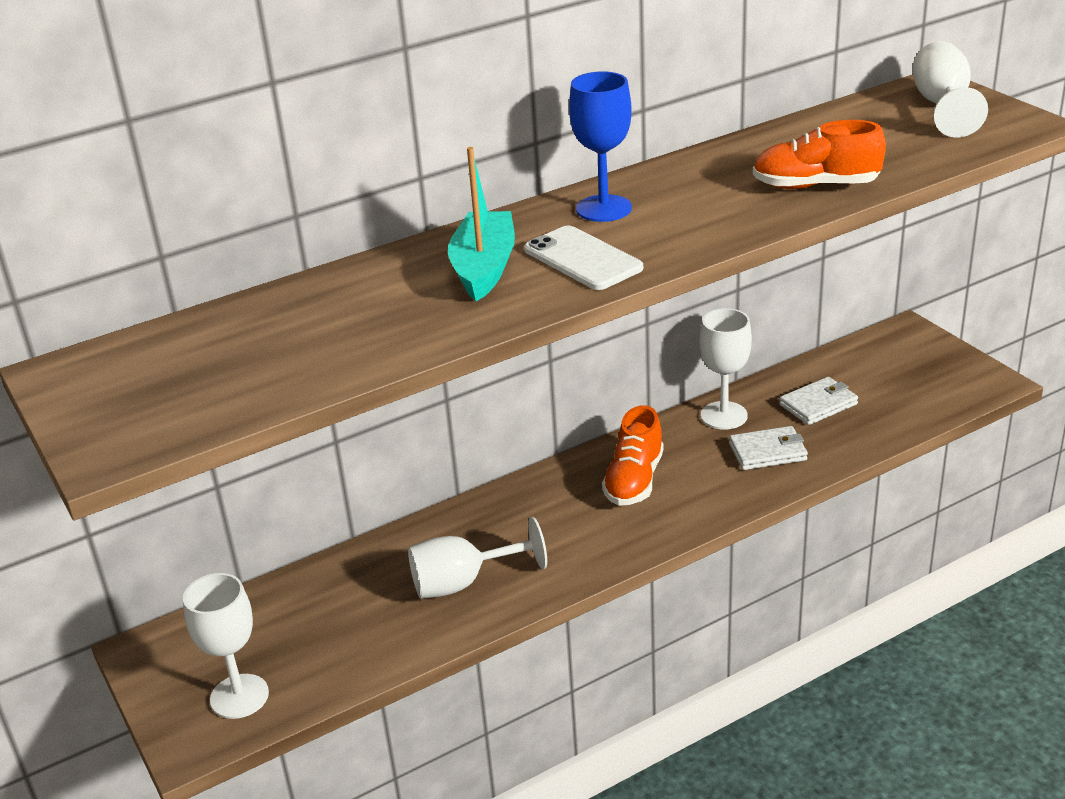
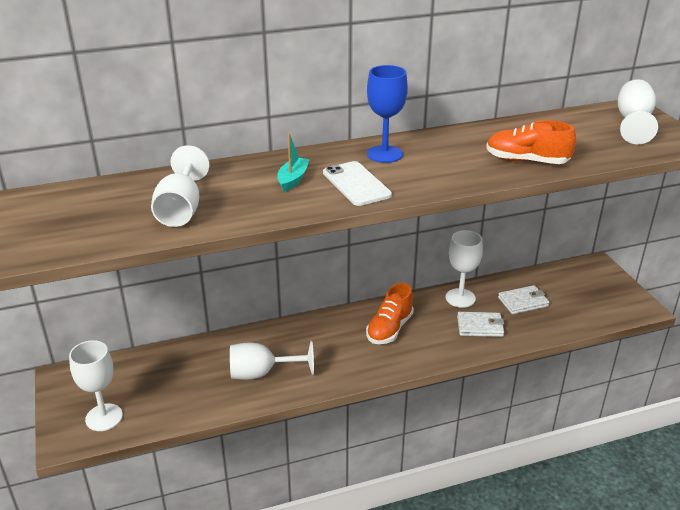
camera: 10 degrees right, 0 degrees up
turquoise boat [448,147,515,301] -> turquoise boat [278,133,310,192], size x0.61
none -> white goblet [151,145,210,227]

